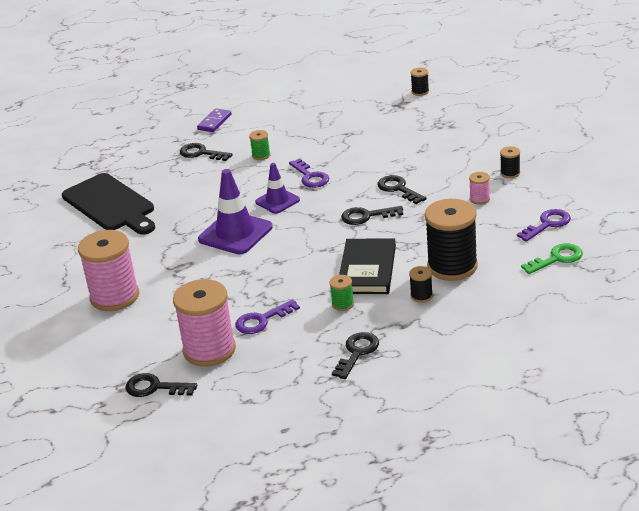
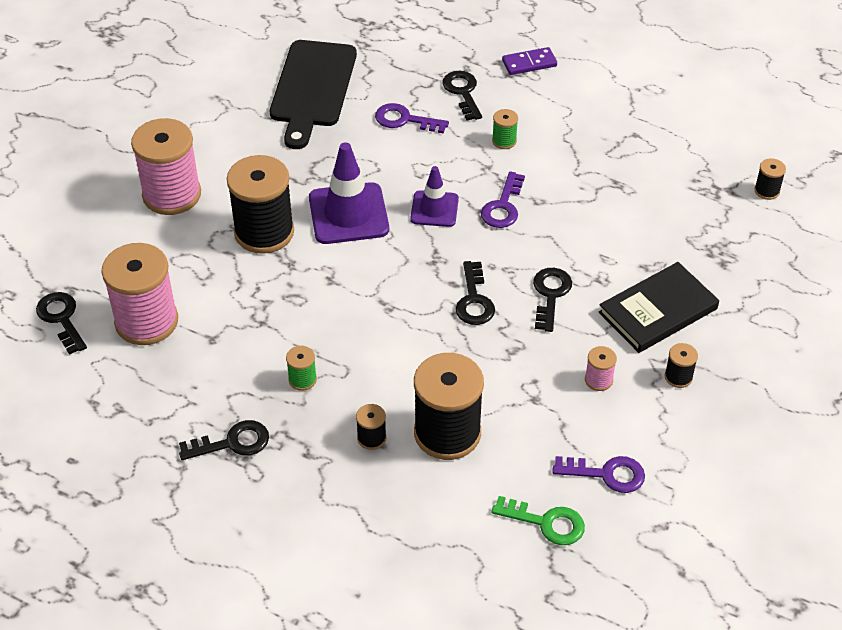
camera: 45 degrees right, 15 degrees up
purple key [235,299,300,334] -> purple key moved to [375,103,449,134]
black book [339,239,396,294] -> black book moved to [599,262,719,353]
black key [341,206,403,225] -> black key turned 135 degrees counterclockwise [456,261,495,325]
none -> black spool [227,155,294,254]

